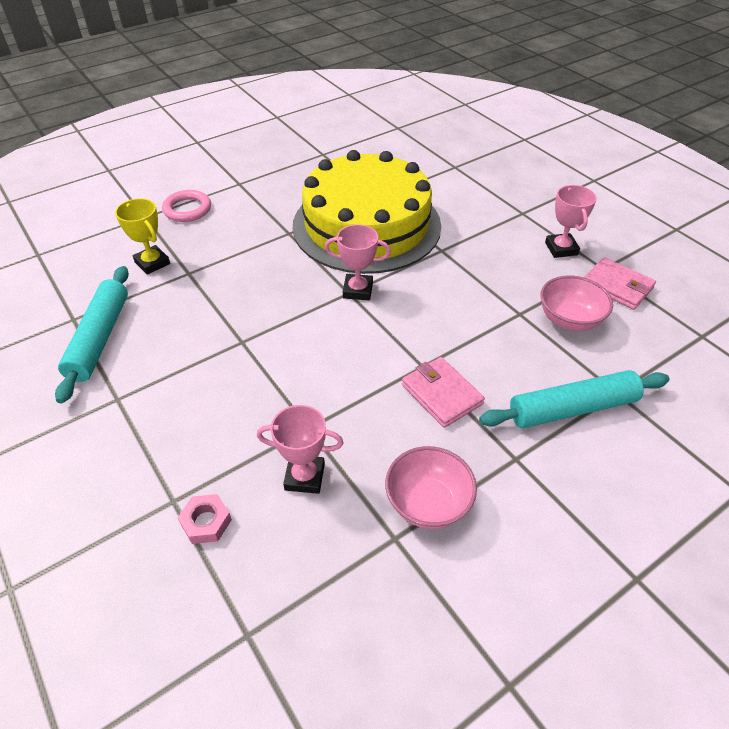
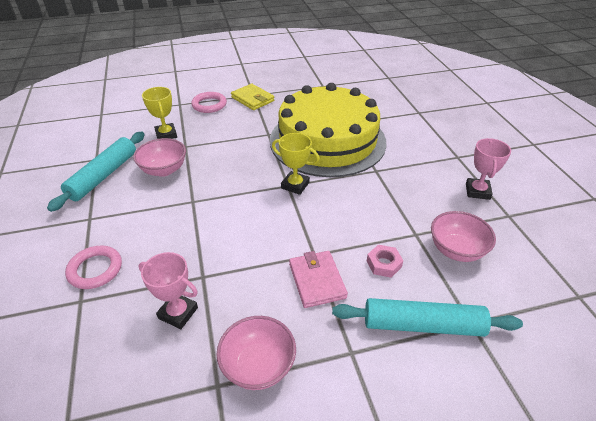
camera: 20 degrees right, 5 degrees down
pink nut [177,494,232,544] -> pink nut moved to [367,245,404,278]
pink trophy [325,224,391,300] -> yellow trophy [272,133,319,195]
pink wallet [584,257,656,310] -> none
none -> pink ring [65,246,122,289]
none -> pink bowl [133,138,186,177]
none -> yellow wallet [231,84,274,110]

